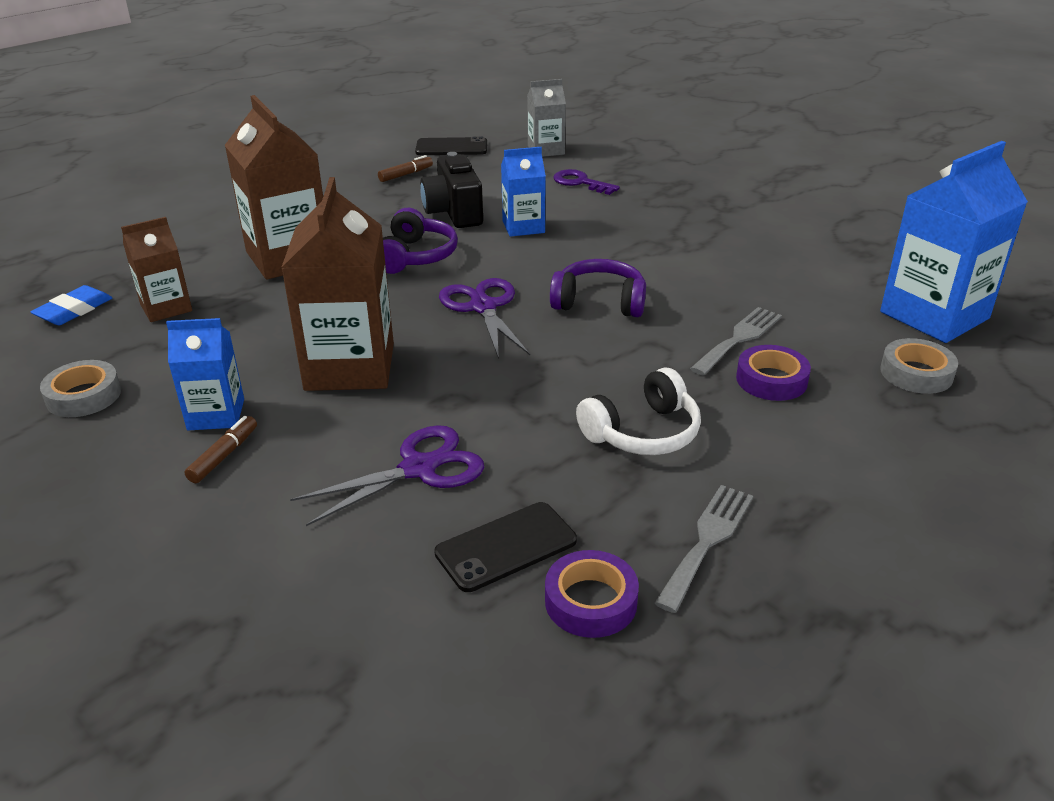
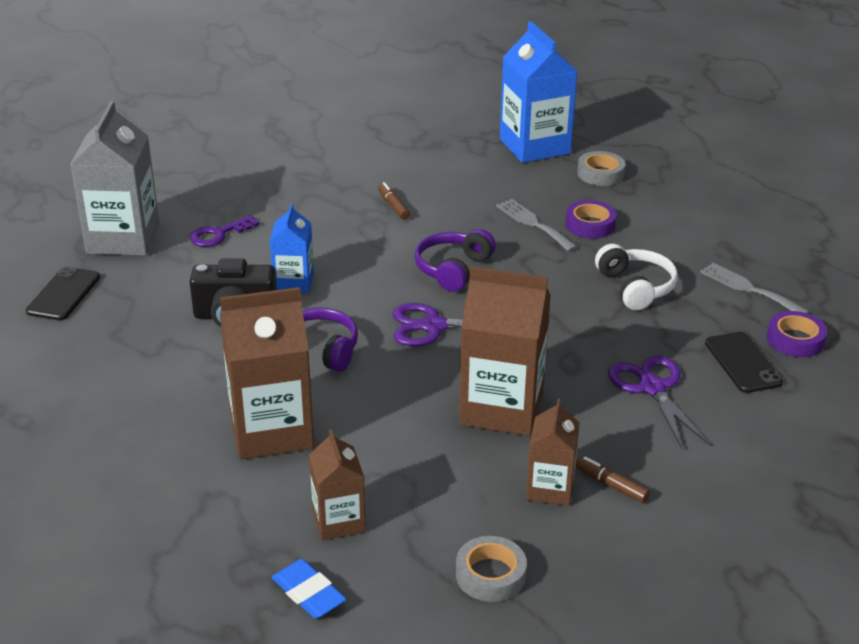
camera: 75 degrees left, 0 degrees up
blue carton [166,318,244,430] -> brown carton [526,399,580,506]
brown marker [378,155,433,182] -> brown marker moved to [378,182,410,220]
grey carton [527,79,566,157] -> grey carton [70,101,160,256], size x1.78

